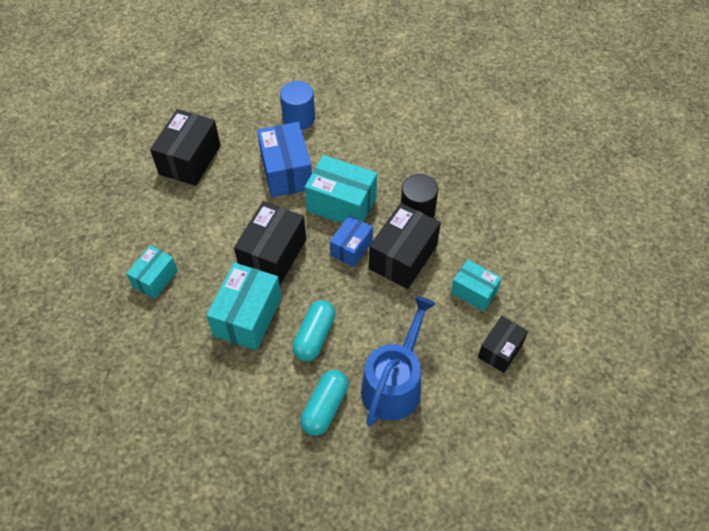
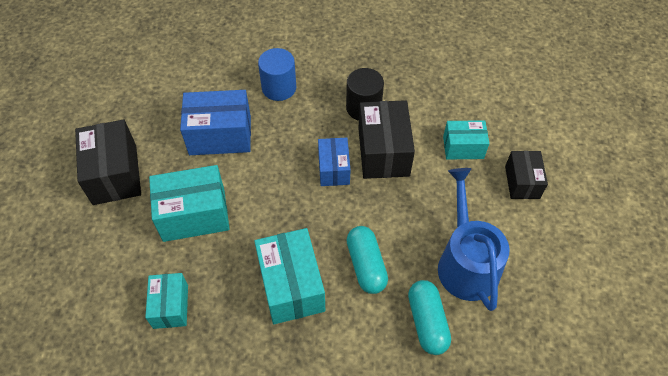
camera: 35 degrees left, 0 degrees up
black box [234,201,306,285] -> none
blue box [257,122,312,197] -> blue box turned 45 degrees counterclockwise [180,90,251,155]
blue cylinder [280,81,315,130] -> blue cylinder moved to [258,48,296,101]
turquoise box [305,155,377,224] -> turquoise box moved to [149,165,230,242]

